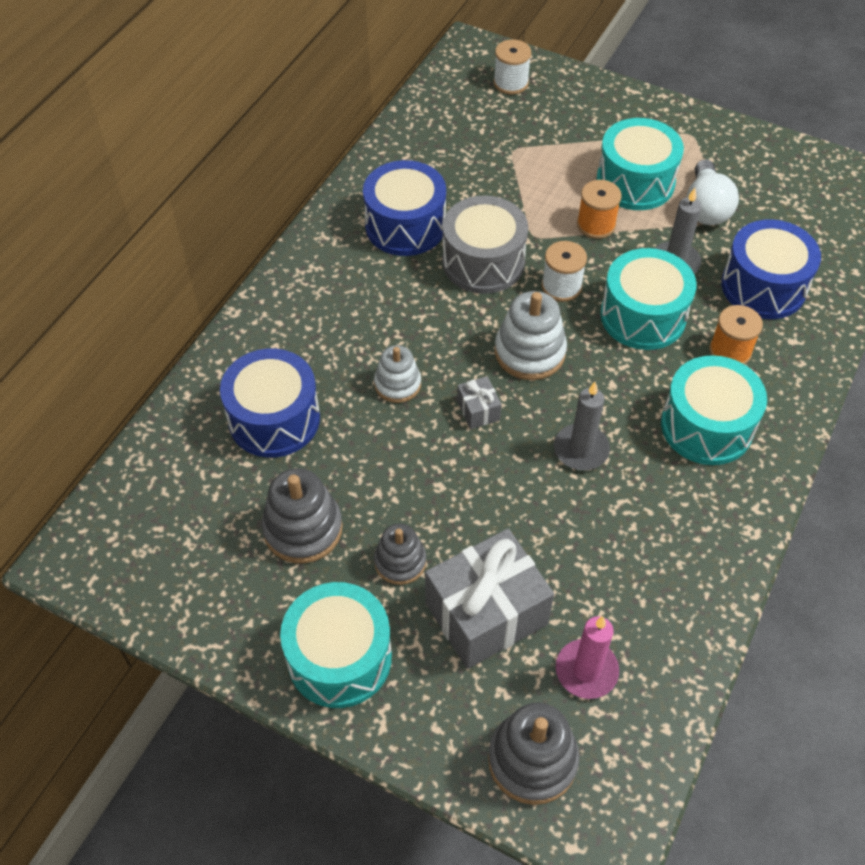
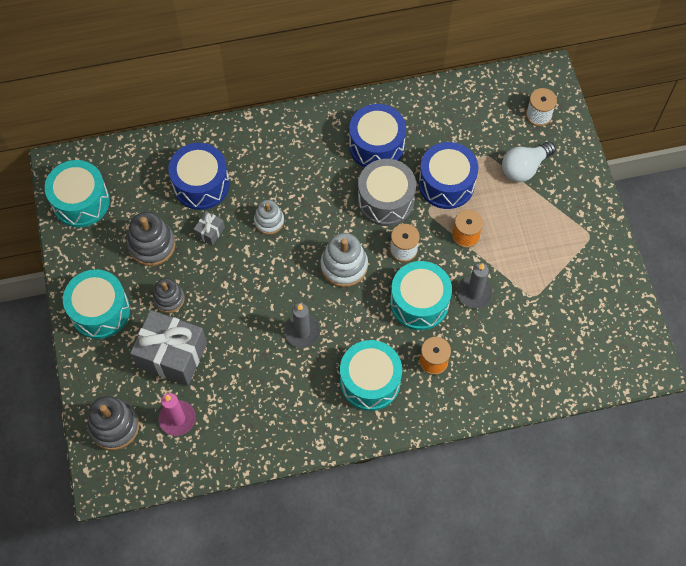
camera: 50 degrees right, 10 degrees up
grey gift [457,376,502,429] -> grey gift moved to [194,211,225,246]
turquoise drum [596,118,684,210] -> turquoise drum moved to [45,160,110,227]
white light bulb [686,159,739,225] -> white light bulb moved to [502,142,556,182]
blue drum [721,219,821,319] -> blue drum moved to [419,142,478,209]

